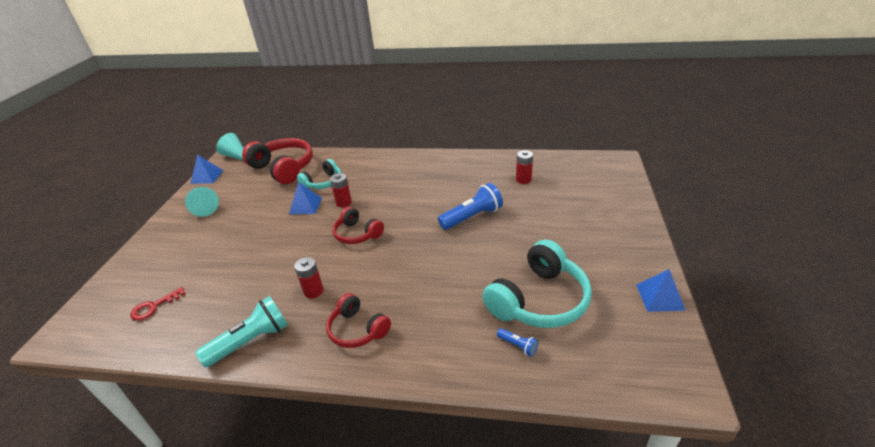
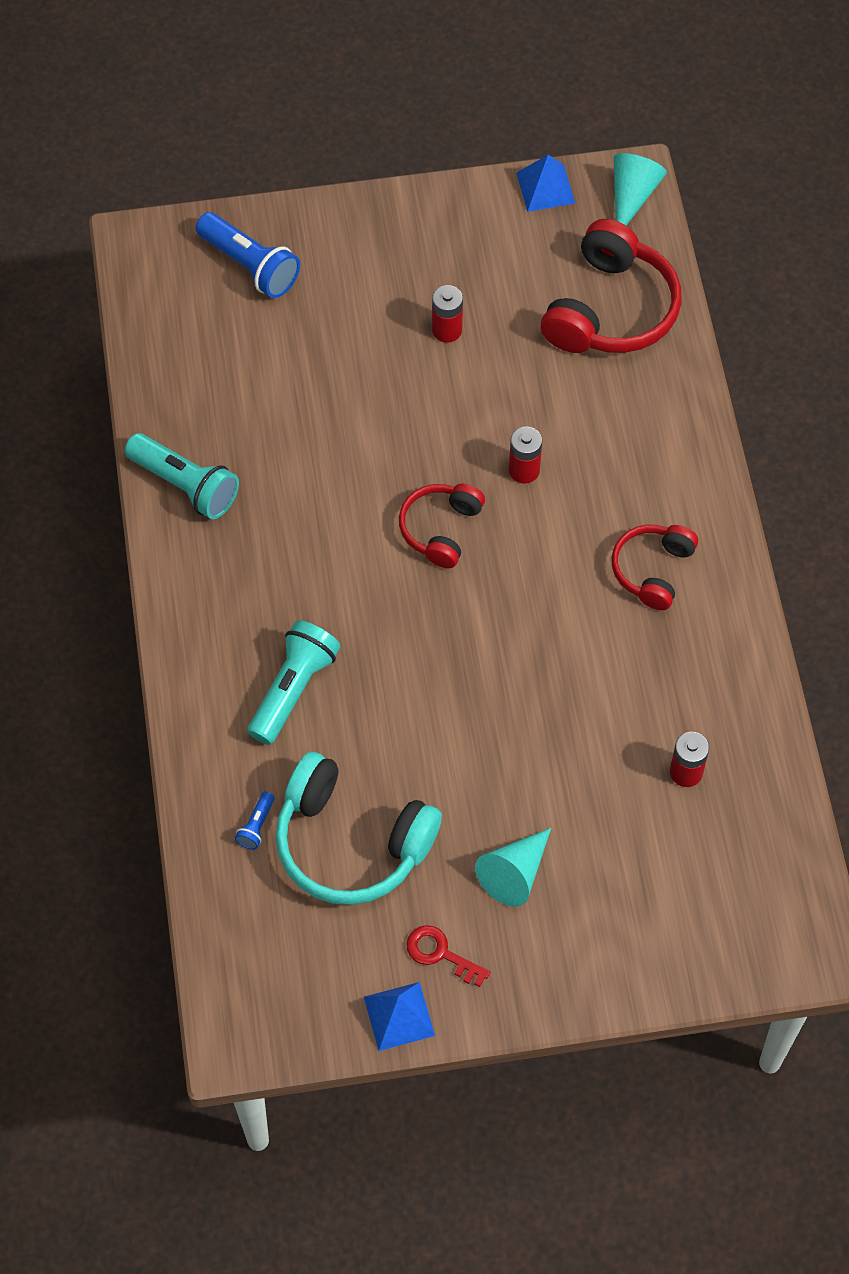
camera: 70 degrees right, 25 degrees up
red key [130,287,186,321] -> red key moved to [407,925,490,987]
turquoise cone [185,187,219,217] -> turquoise cone moved to [475,828,551,907]
blue pyramid [289,182,322,214] -> none
red battery [294,257,324,298] -> red battery moved to [432,285,463,343]
turquoise headphones [297,159,341,189] -> none
red headphones [326,293,391,348] -> red headphones moved to [612,525,698,610]
blue flashlight [438,183,503,230] -> blue flashlight moved to [196,212,300,298]
none -> turquoise flashlight [247,620,340,745]

